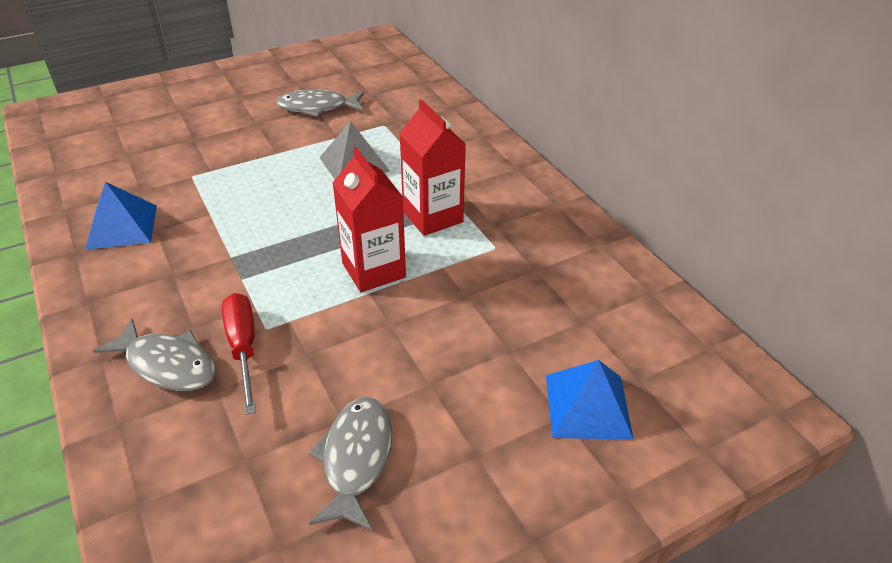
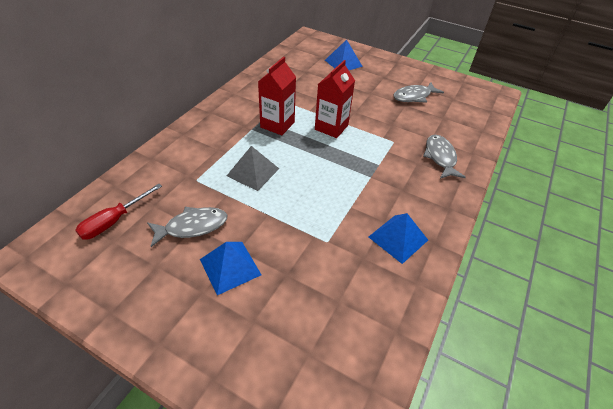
camera: 125 degrees left, 5 degrees up
red screwdriver [222,293,256,415] -> red screwdriver moved to [75,184,162,239]
grey fish [276,89,364,117] -> grey fish turned 75 degrees counterclockwise [147,207,227,247]
none -> blue pyramid [200,242,261,295]

